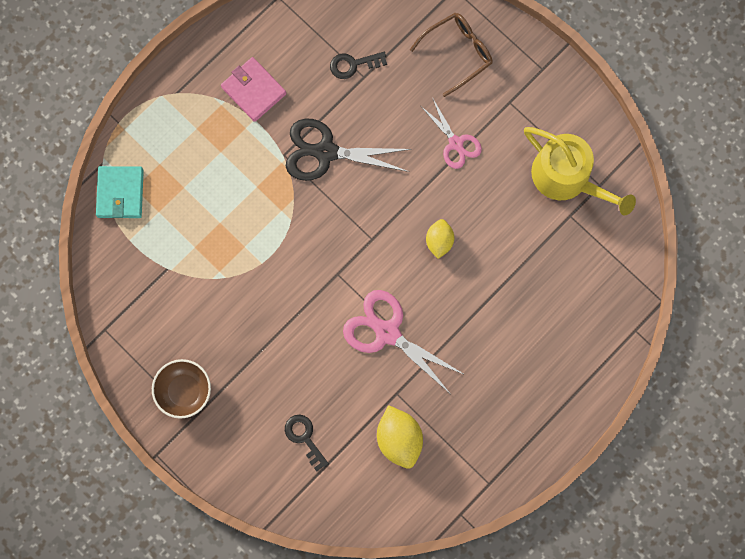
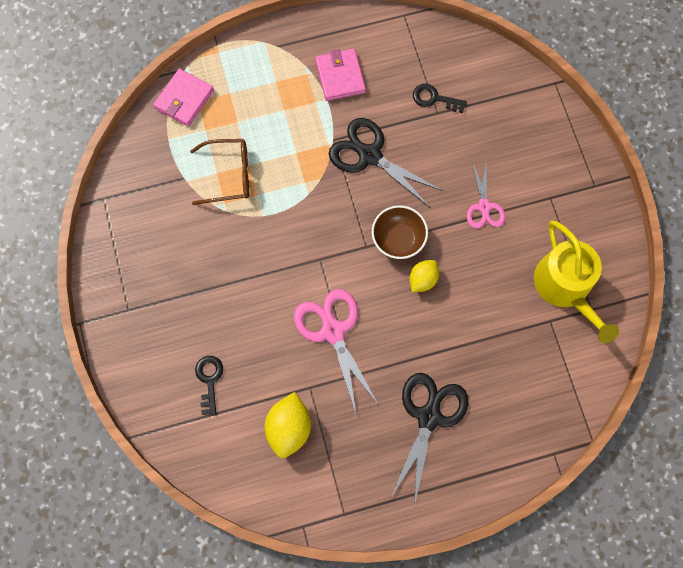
camera: 30 degrees right, 5 degrees down
turquoise wallet [96,166,144,218] -> pink wallet [153,68,214,127]
brown bowl [152,359,211,419] -> brown bowl moved to [372,205,428,259]
brown glasses [410,13,493,97] -> brown glasses moved to [190,139,249,205]
none -> black scissors [390,373,469,508]

